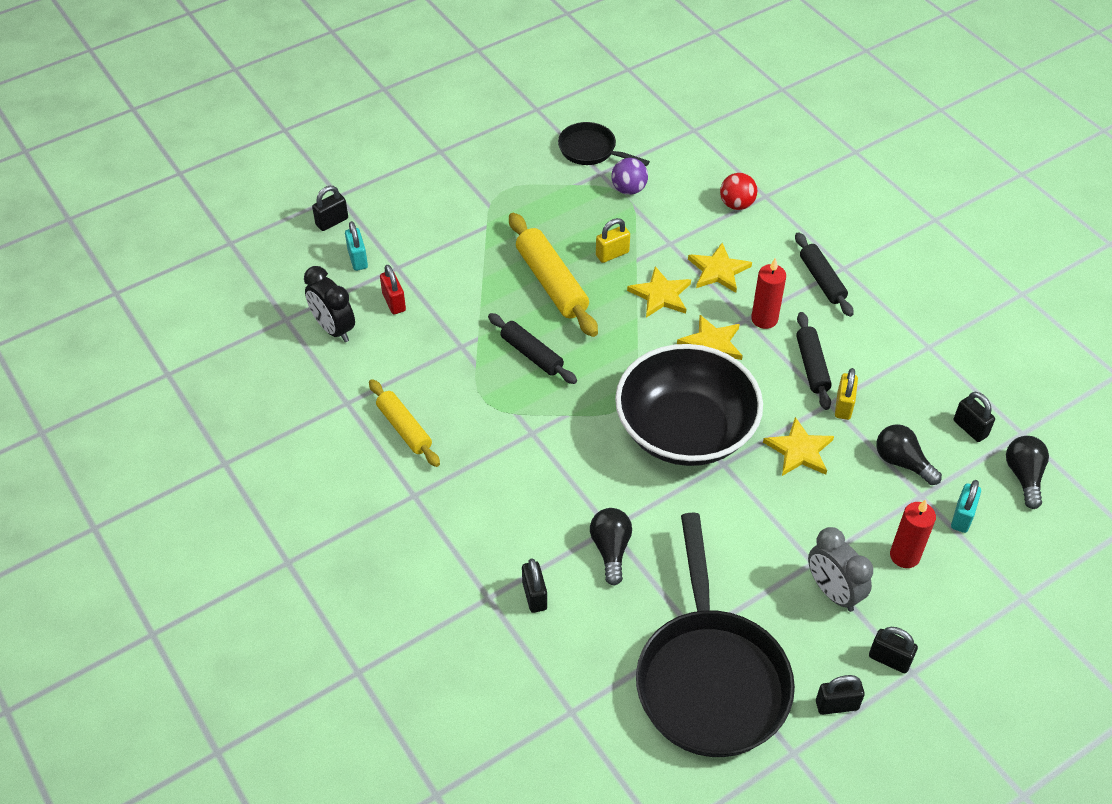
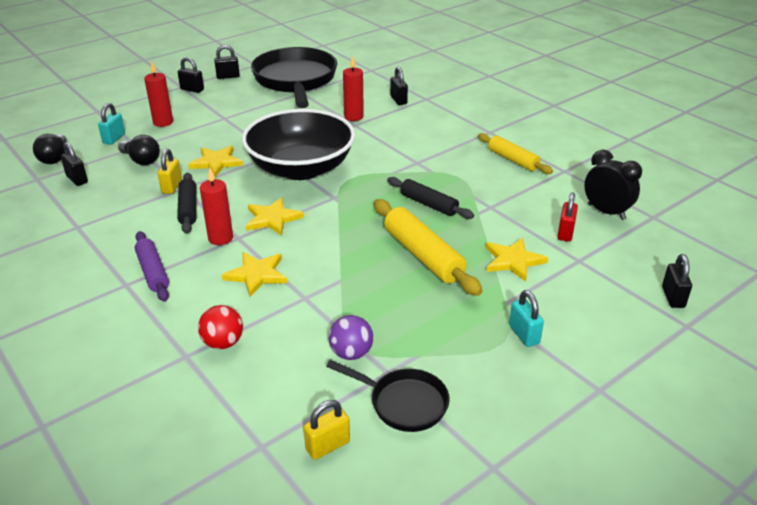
camera: 175 degrees right, 15 degrees down
black padlock [312,186,348,231] -> black padlock turned 45 degrees counterclockwise [662,254,692,308]
turquoise padlock [345,221,368,271] -> turquoise padlock moved to [509,290,544,347]
red padlock [380,265,406,314] -> red padlock turned 45 degrees clockwise [557,193,578,242]
black light bulb [590,508,632,586] -> red candle [343,56,364,121]
yellow padlock [596,218,630,263] -> yellow padlock moved to [303,400,350,460]
yellow star [627,266,691,318] -> yellow star moved to [486,238,548,282]
black rolling pin [795,232,853,317] -> purple rolling pin [135,231,169,302]
grey clock [808,527,873,612] -> none

